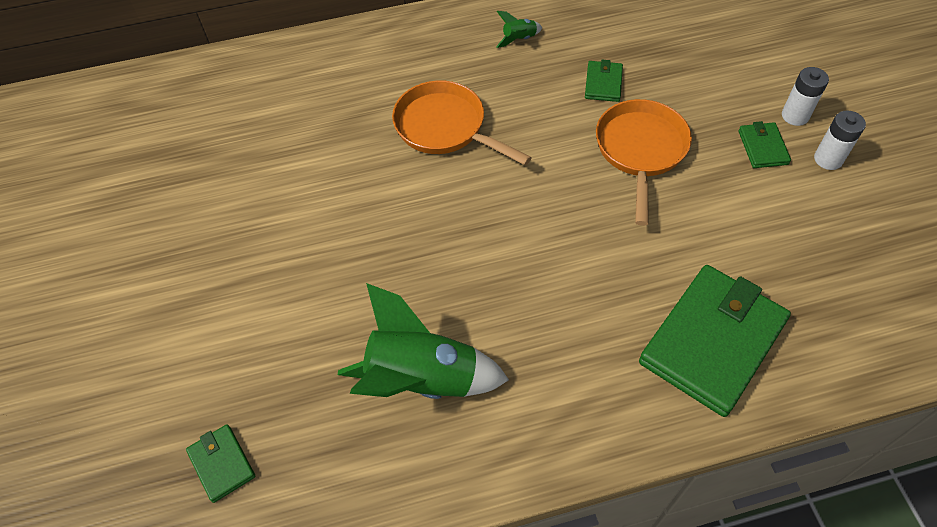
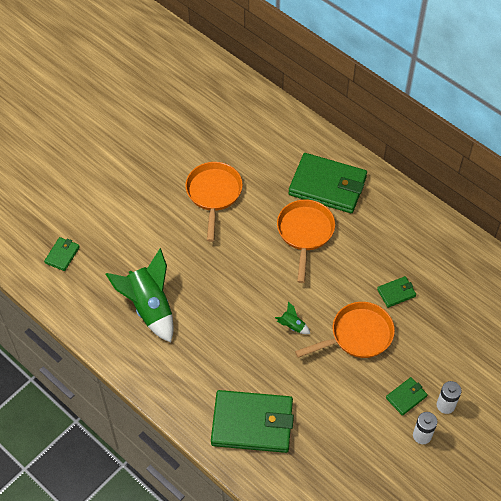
camera: 55 degrees right, 0 degrees up
green rocket [496,11,542,48] -> green rocket moved to [275,301,310,334]
none -> orange pan [185,162,243,242]
none -> green wallet [288,153,367,213]

